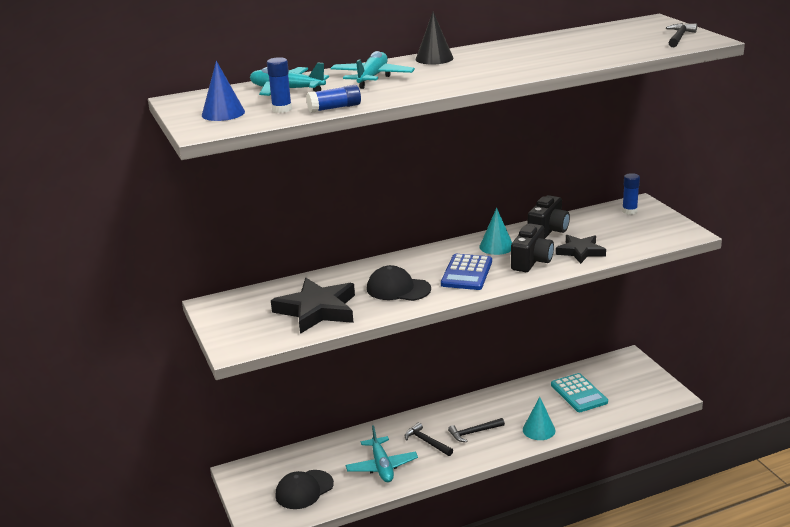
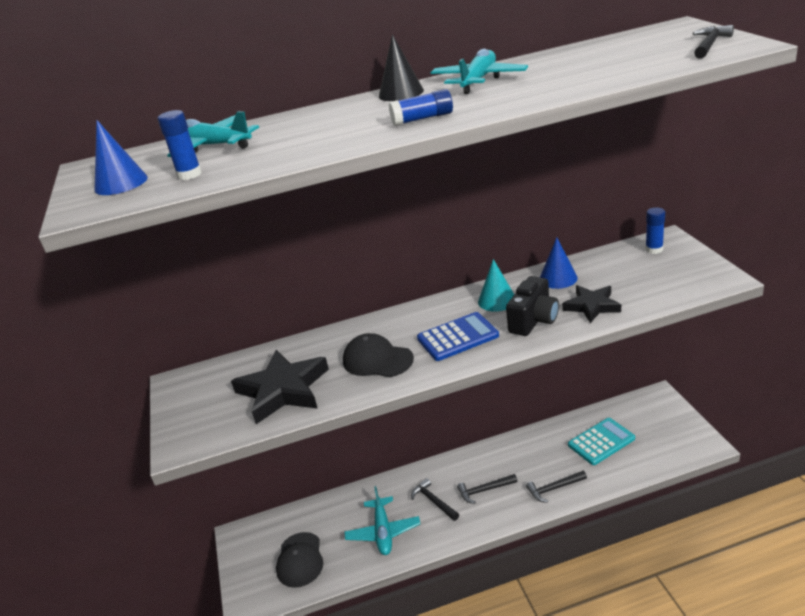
camera: 10 degrees right, 5 degrees up
black cap [275,470,334,509] -> black cap turned 60 degrees counterclockwise [276,532,323,588]
blue glue stick [306,85,361,113] -> blue glue stick moved to [389,89,453,126]
turquoise plane [330,51,415,89] -> turquoise plane moved to [431,49,528,94]
blue calculator [441,254,492,290] -> blue calculator turned 135 degrees counterclockwise [417,312,499,361]
turquoise cone [523,397,555,440] -> black hammer [526,471,587,503]
black camera [528,195,570,239] -> blue cone [540,237,578,289]
turquoise calculator [551,373,608,412] -> turquoise calculator turned 105 degrees counterclockwise [568,418,635,465]

